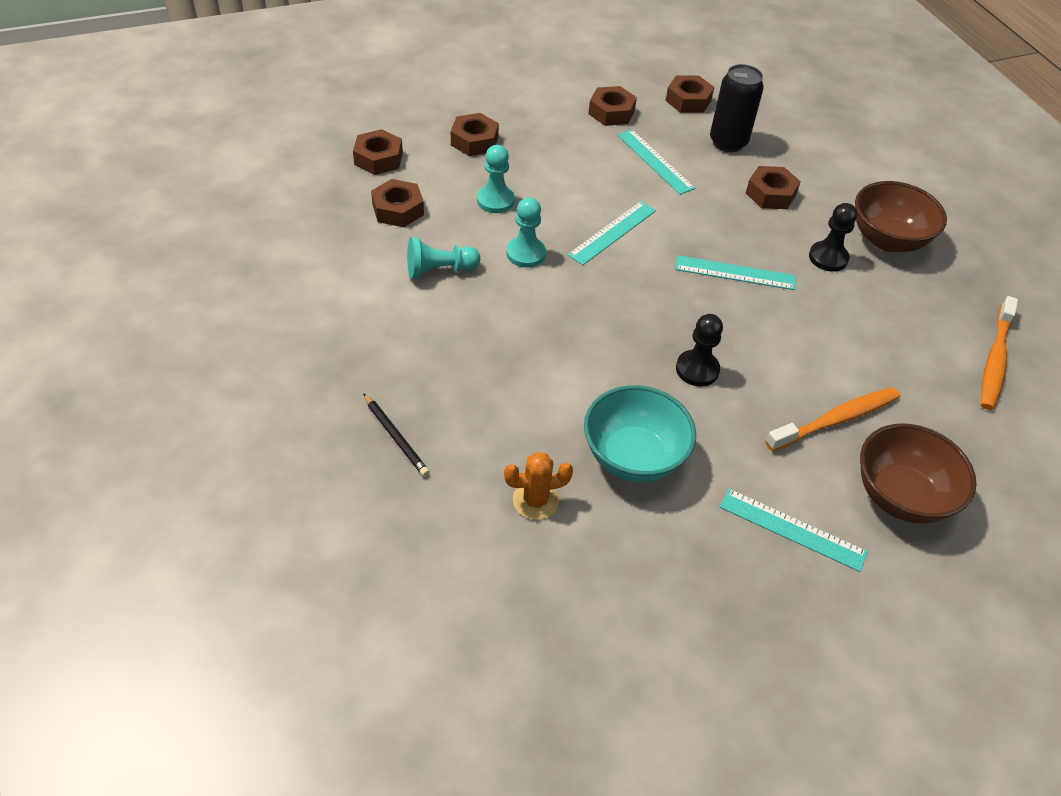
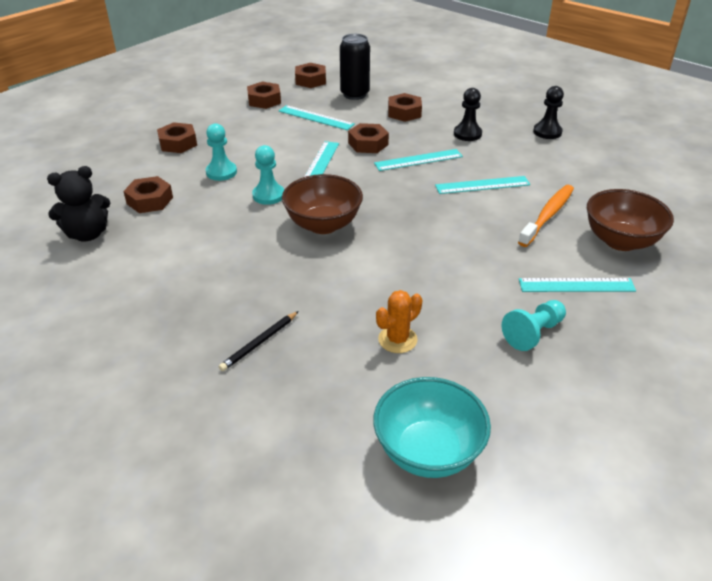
camera: 25 degrees left, 10 degrees down
brown nut [353,129,403,175] -> brown nut moved to [348,123,389,153]
black pencil [363,393,429,477] -> black pencil turned 105 degrees clockwise [219,311,299,371]
turquoise pawn [407,237,480,279] -> turquoise pawn moved to [501,300,566,351]
turquoise bowl [584,385,696,482] -> turquoise bowl moved to [373,377,491,478]
black pawn [676,314,723,387] -> black pawn moved to [533,86,564,139]
brown bowl [855,181,947,252] -> brown bowl moved to [282,174,363,234]
orange toothbrush [981,296,1018,410] -> none
none -> black teddy bear [47,166,110,241]
none -> turquoise ruler [435,176,530,194]

